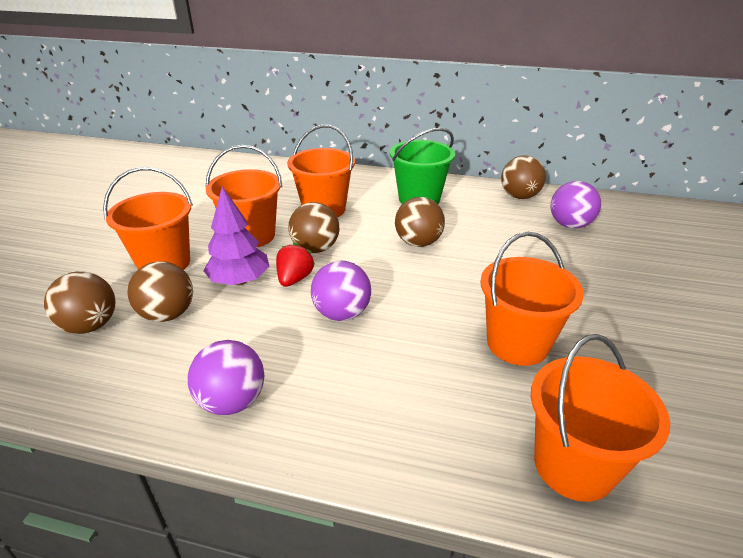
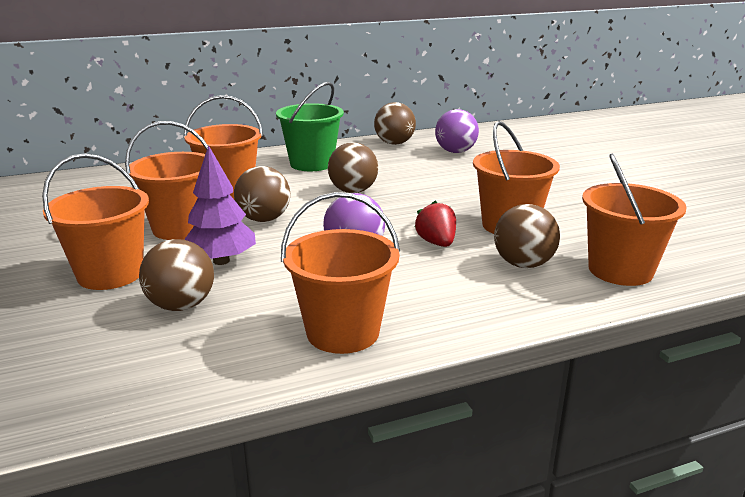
camera: 35 degrees left, 10 degrees down
brown ball [44,272,115,334] -> brown ball moved to [494,204,560,268]
purple ball [188,340,264,415] -> orange bucket [281,192,400,354]
red strawberry [276,243,315,287] -> red strawberry moved to [415,201,456,247]

